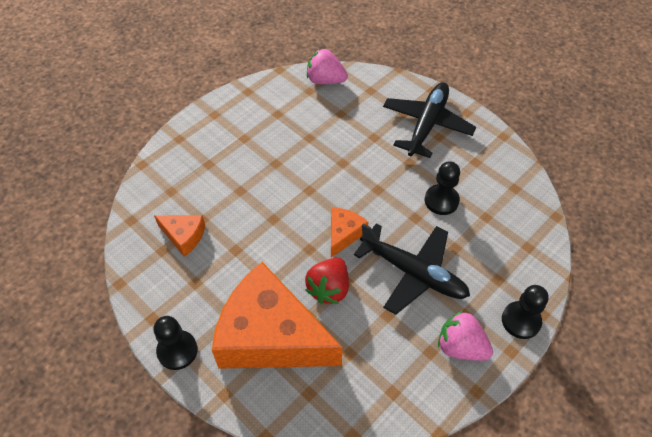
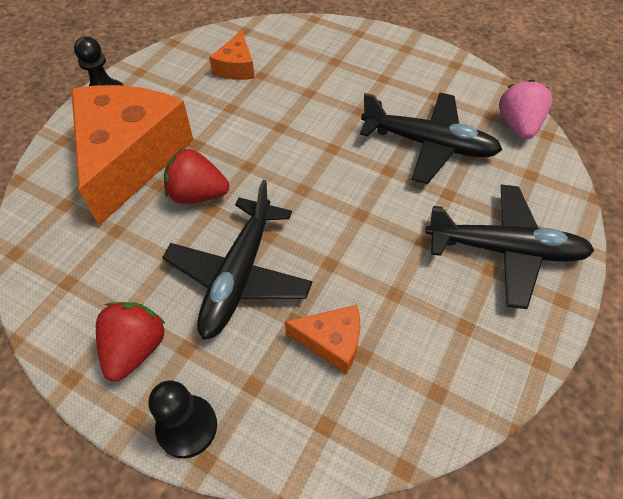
camera: 75 degrees right, 0 degrees up
orange cheese [331,207,369,258] -> orange cheese moved to [285,305,360,374]
black pawn [425,161,460,215] -> none
pink strawberry [438,311,493,361] -> red strawberry [96,302,166,381]
none -> black plane [360,93,502,184]

